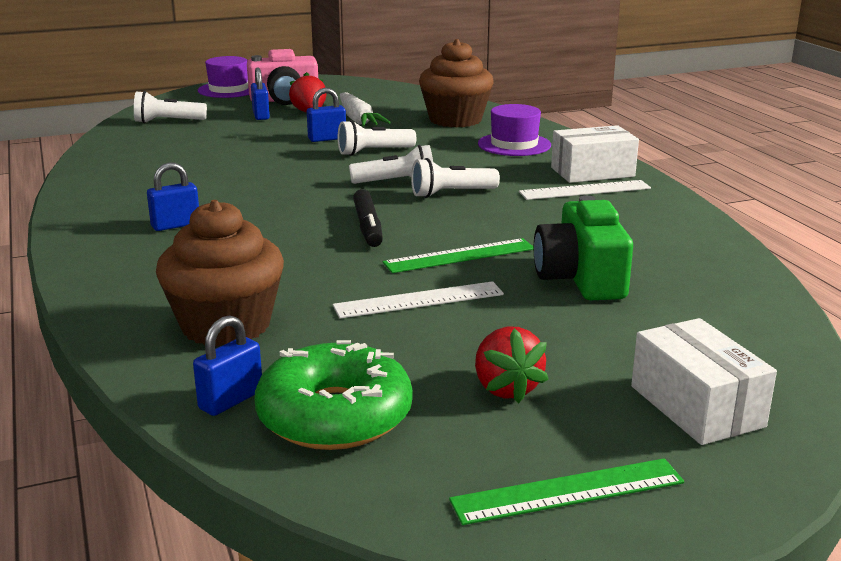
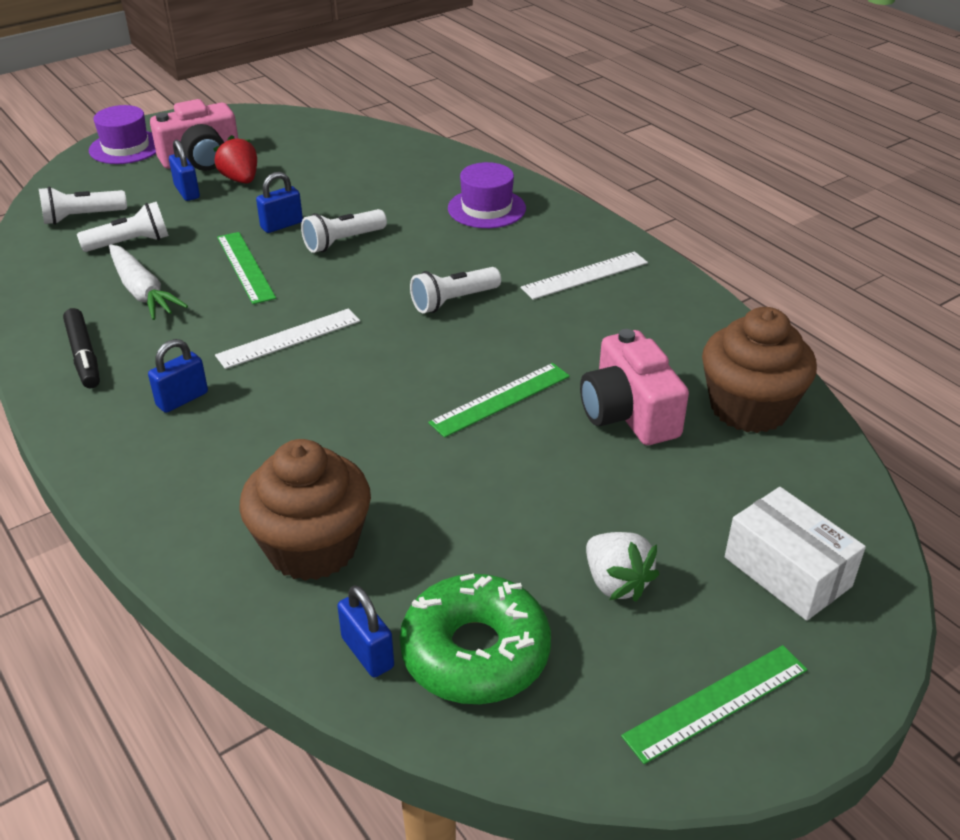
camera: 15 degrees left, 15 degrees up
blue padlock [193,315,262,416] -> blue padlock turned 60 degrees counterclockwise [337,585,394,677]
white ruler [333,281,504,319] -> white ruler moved to [215,308,360,369]
white carrot [340,92,391,127] -> white carrot moved to [109,244,188,320]
white flashlight [349,145,433,184] -> white flashlight moved to [77,202,169,252]
black marker [353,189,383,247] -> black marker moved to [63,308,100,388]
brown cupcake [419,39,494,127] -> brown cupcake moved to [702,307,817,433]
red strawberry [475,327,549,403] -> white strawberry [586,532,659,602]
green camera [534,195,633,300] -> pink camera [580,329,689,445]
white box [551,125,639,183] -> none
none -> green ruler [217,232,276,304]

